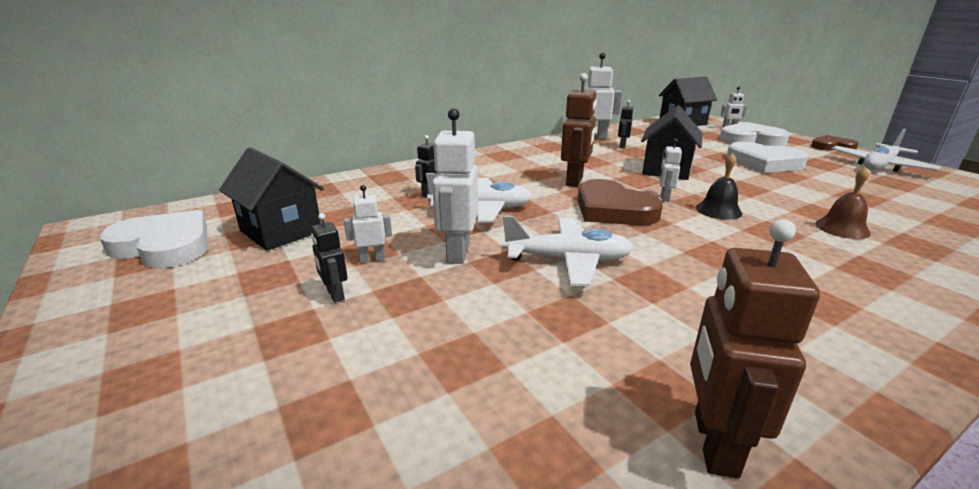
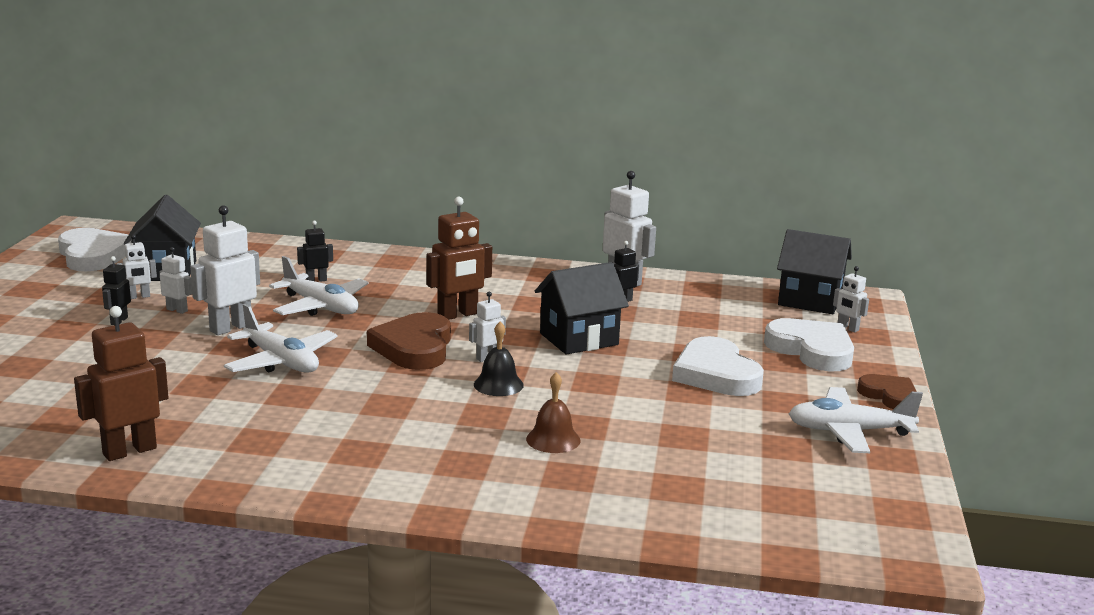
camera: 40 degrees right, 5 degrees down
none -> white robot [117,234,157,299]

